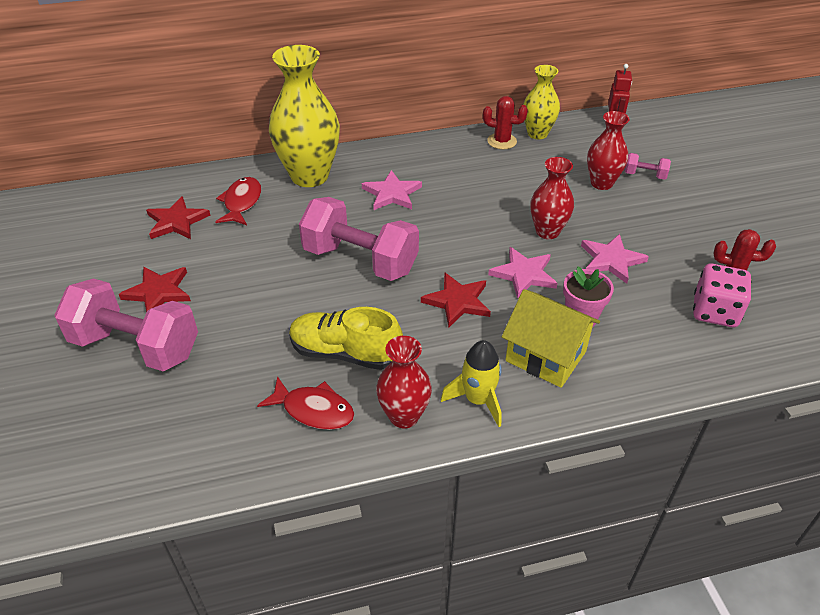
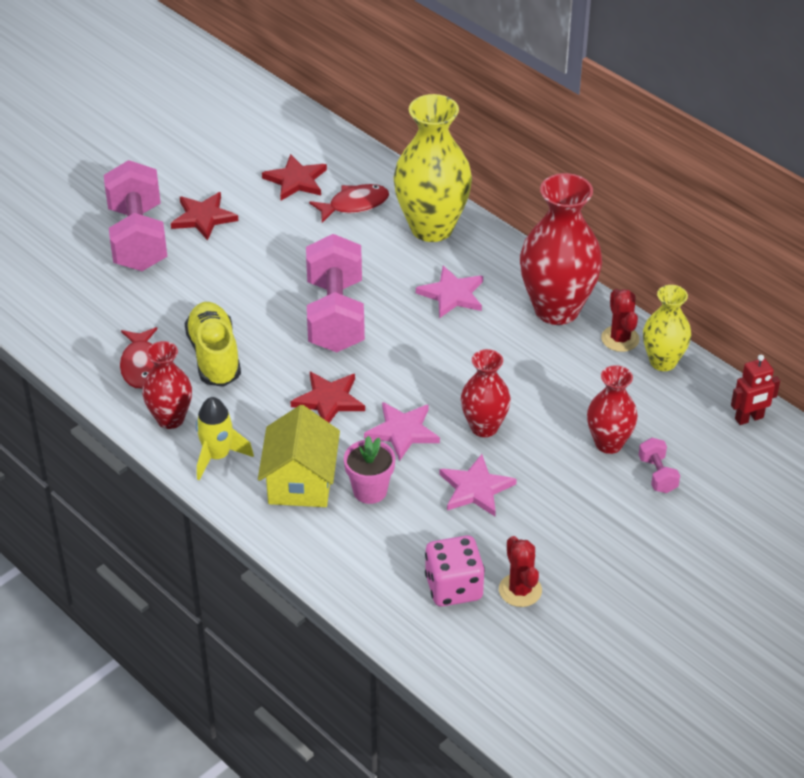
camera: 60 degrees right, 0 degrees up
none -> red vase [520,173,602,325]

